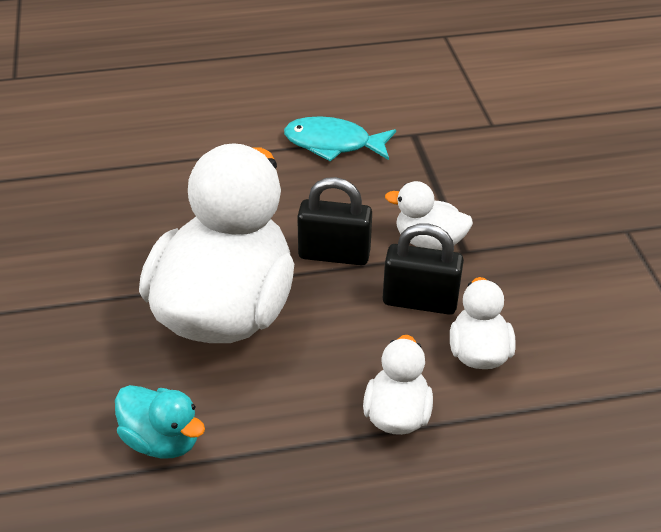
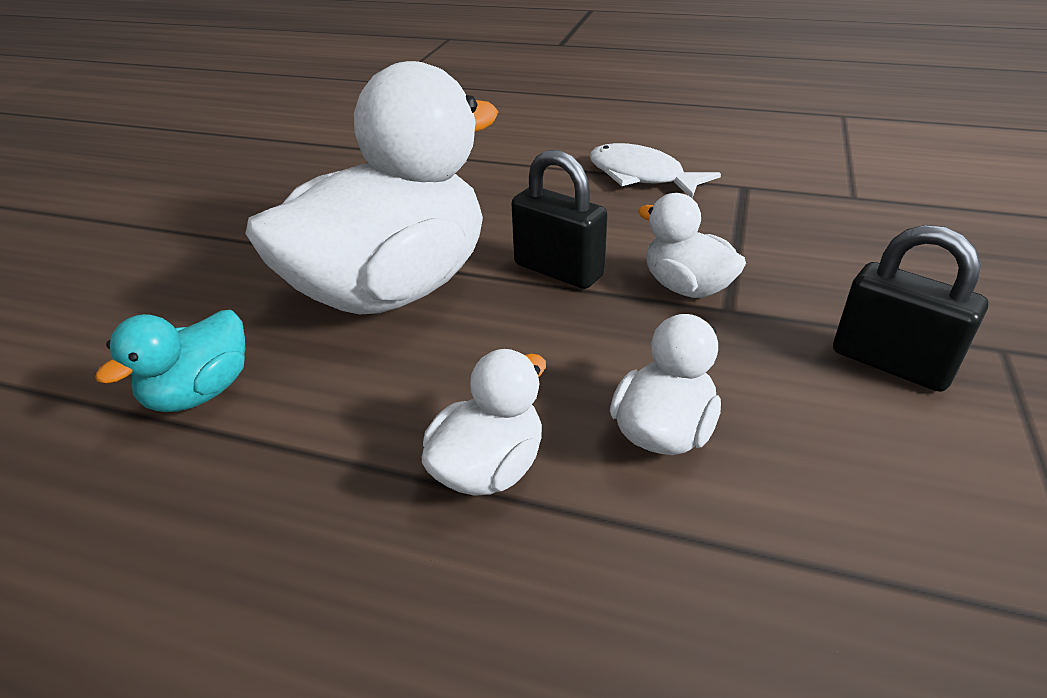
camera: 30 degrees right, 5 degrees down
turquoise duck [115,385,205,459] -> turquoise duck turned 60 degrees clockwise [95,310,245,412]
turquoise fish [284,116,396,162] -> white fish [590,143,721,198]
black padlock [383,223,464,315] -> black padlock moved to [833,225,988,392]

